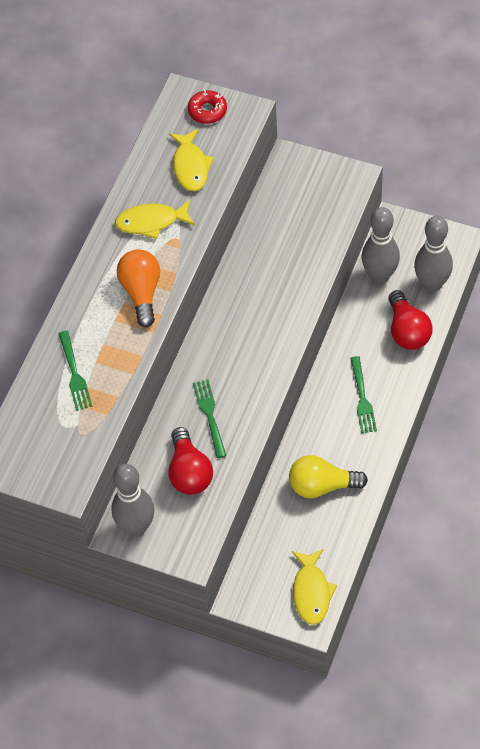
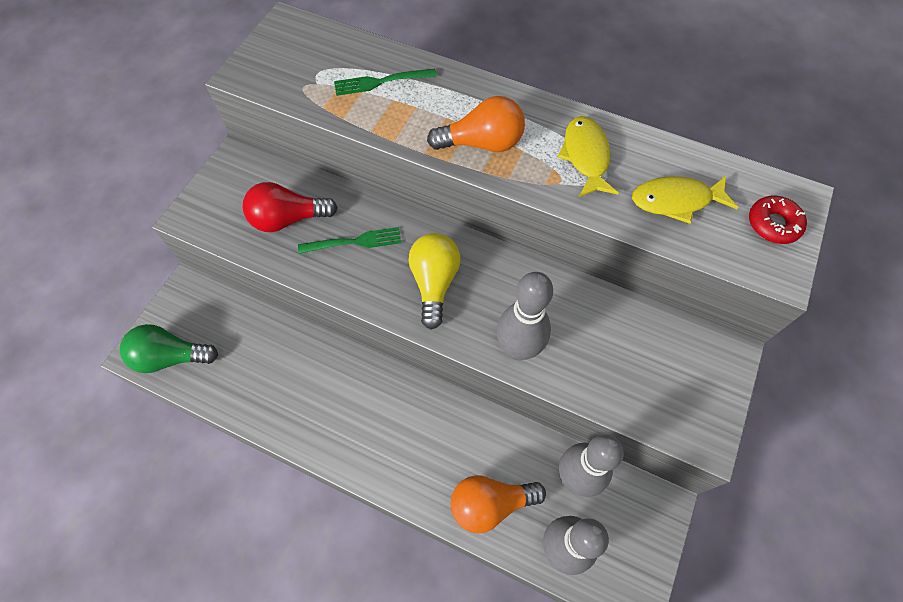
camera: 90 degrees right, 5 degrees up
grey bowling pin [111,464,154,537] -> grey bowling pin moved to [496,272,553,360]
yellow light bulb [289,455,368,499] -> yellow light bulb moved to [408,233,460,330]
yellow fish [292,549,337,625] -> green light bulb [120,324,218,373]
green fork [350,356,377,433] -> none
red light bulb [388,290,432,350] -> orange light bulb [451,475,546,533]

